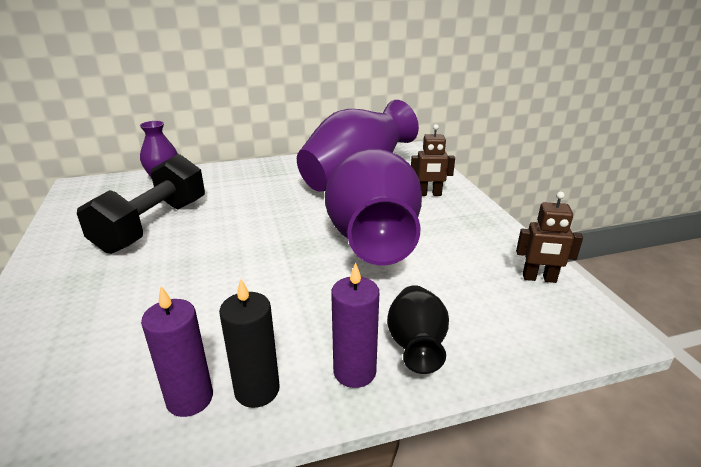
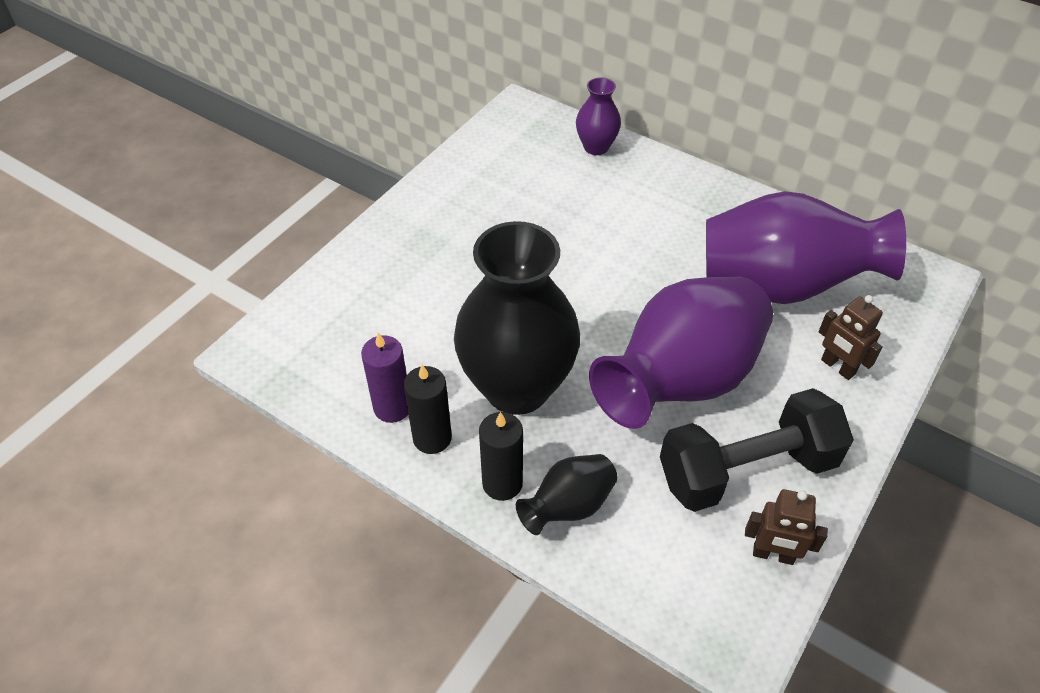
camera: 50 degrees right, 20 degrees up
black dumbbell [77,154,205,254] -> black dumbbell moved to [660,388,854,512]
purple candle [331,262,379,388] -> black candle [479,412,523,501]
brown robot [516,192,583,283] -> brown robot turned 45 degrees counterclockwise [745,489,828,565]
none -> black vase [454,221,580,415]

